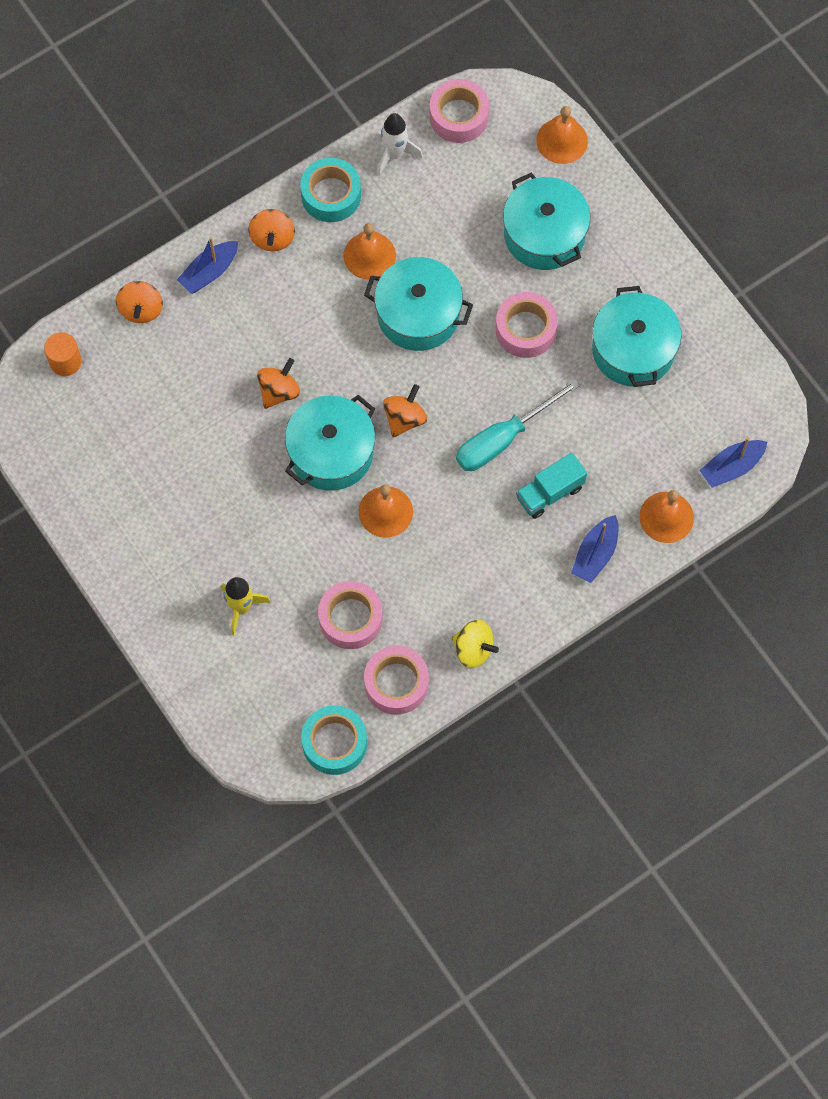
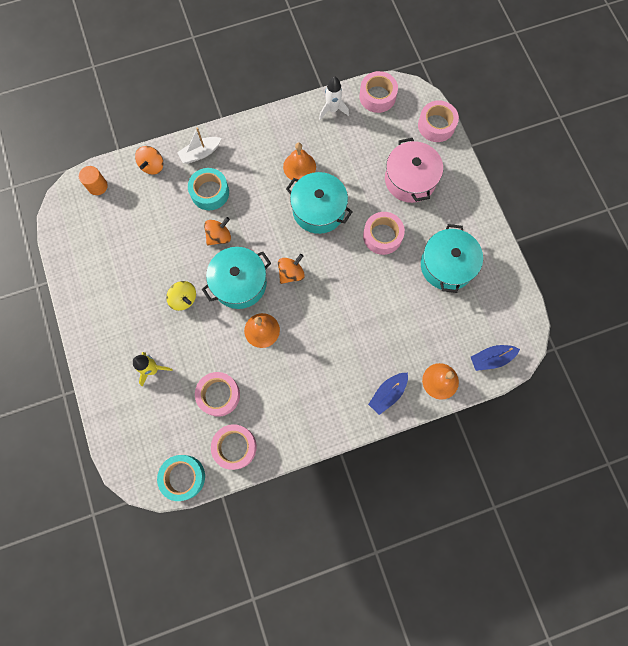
camera: 15 degrees right, 5 degrees up
blue boat [177,237,238,294] -> white boat [177,127,221,164]
orange spinning top [248,209,295,251] -> none
turquoise tape [300,158,361,222] -> turquoise tape moved to [188,168,229,210]
yellow spinning top [452,620,499,668] -> yellow spinning top moved to [166,281,196,311]
turquoise screwdriver [456,379,581,471] -> none
turquoise pot [503,173,590,270] -> pink pot [385,138,443,203]
turquoise truck [516,453,587,519] -> none
orange bell [536,106,588,164] -> pink tape [418,100,459,142]

